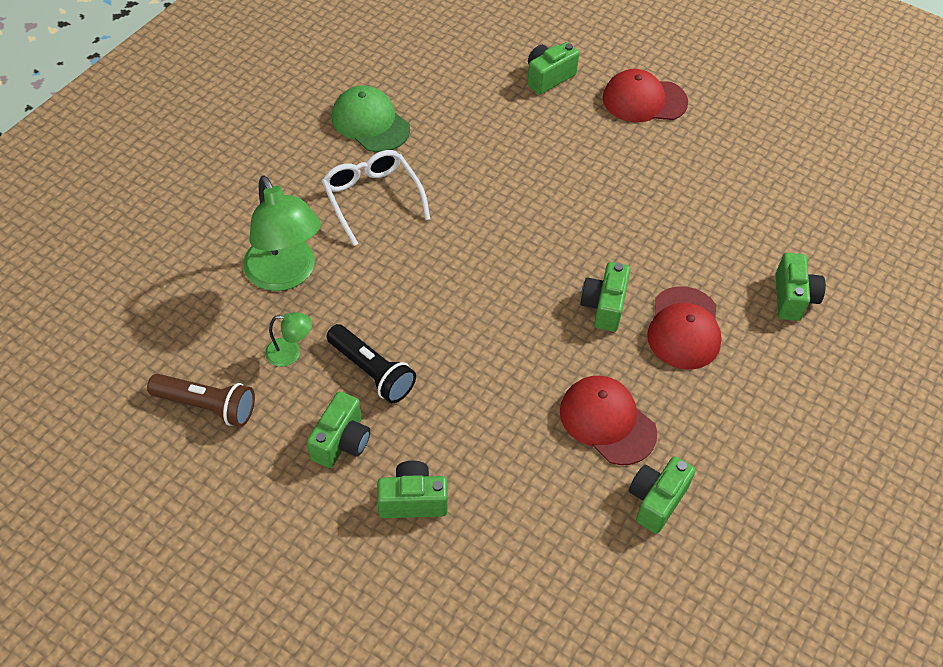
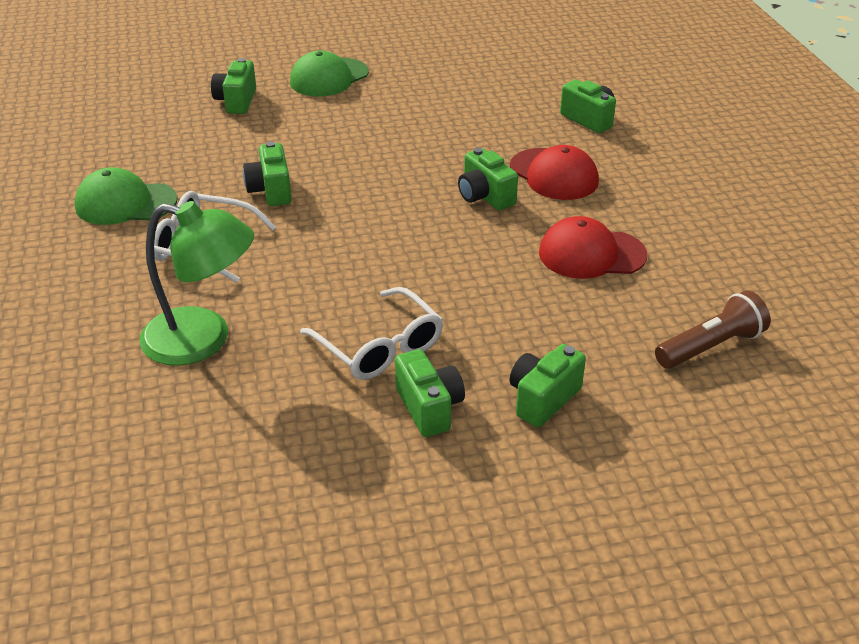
camera: 45 degrees left, 15 degrees down
brown flashlight [147,374,255,427] -> brown flashlight moved to [655,290,771,369]
green lamp [265,312,312,367] -> none
black flashlight [326,324,416,403] -> white glasses [300,287,443,380]
red cap [603,69,688,122] -> green cap [290,51,369,97]
green camera [629,456,695,534] -> green camera moved to [243,141,292,206]

